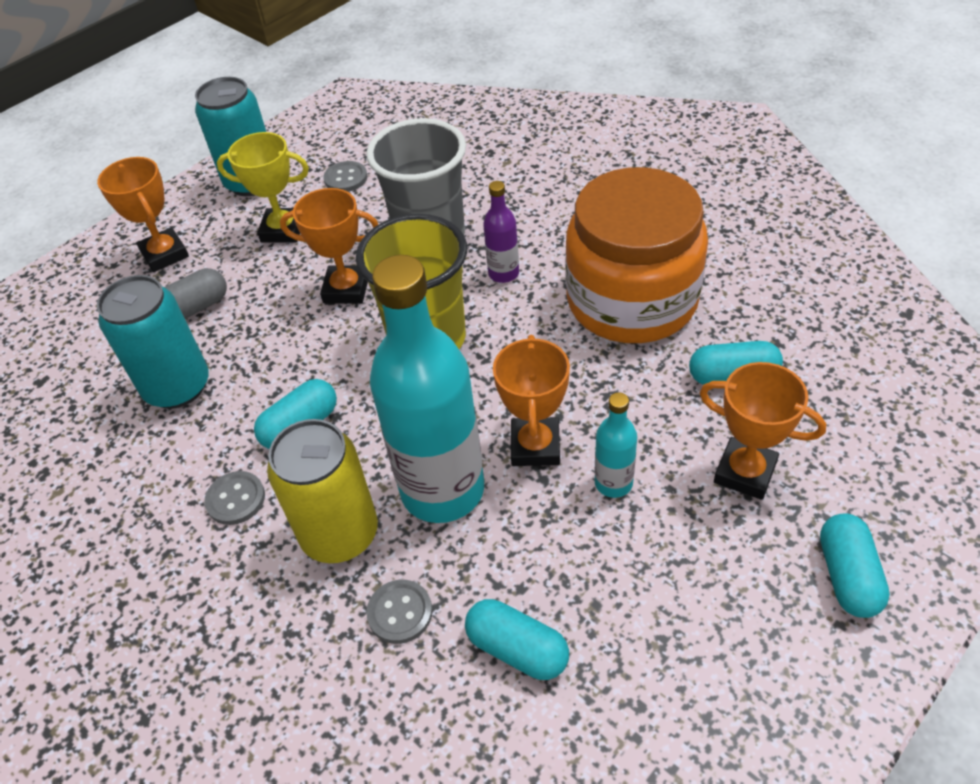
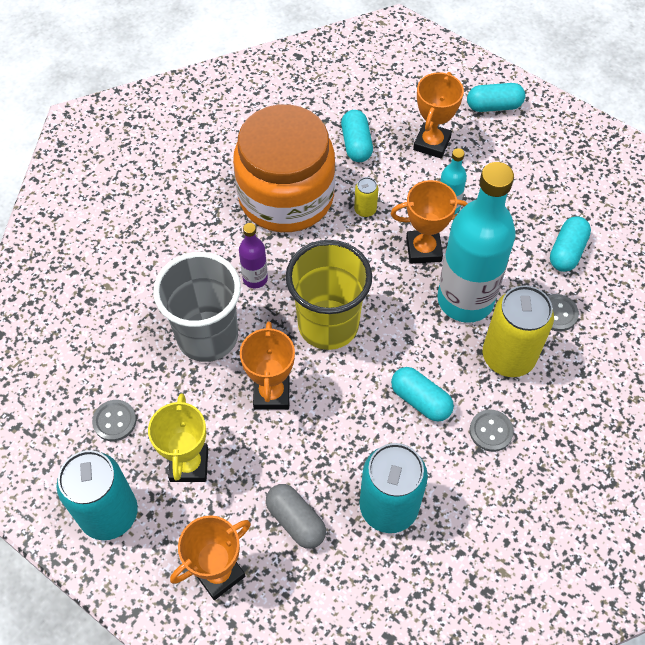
camera: 100 degrees left, 10 degrees up
none -> yellow can [354,177,378,217]

